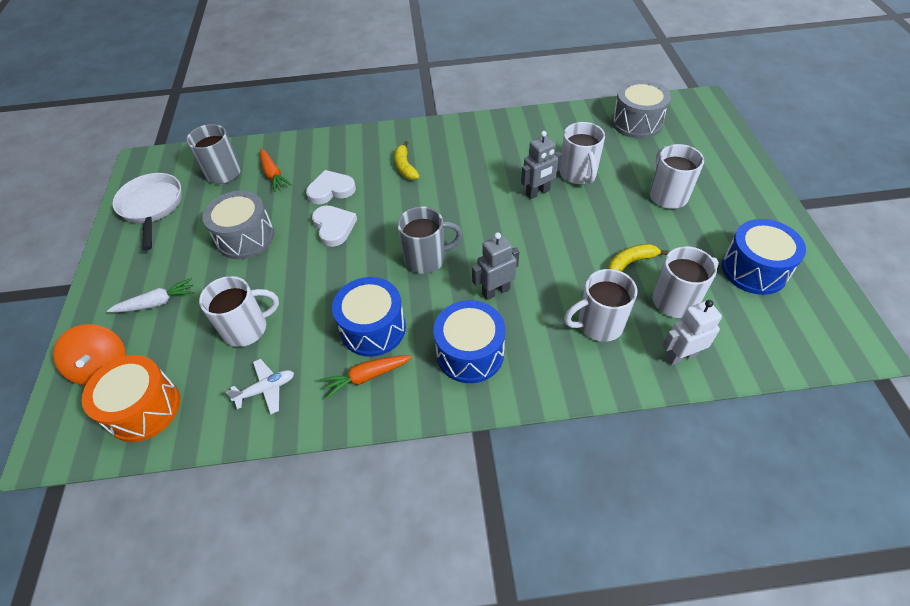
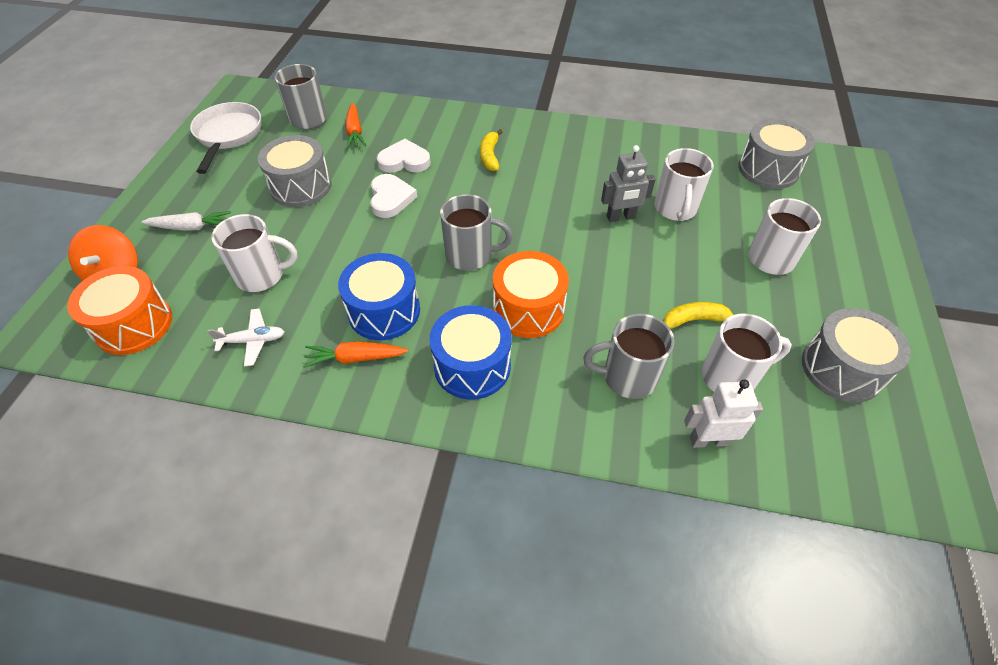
camera: 15 degrees right, 0 degrees up
grey robot [472,232,519,300] -> orange drum [493,251,569,338]
white mug [564,269,638,342] -> grey mug [583,313,675,399]
blue drum [722,219,806,295] -> grey drum [802,308,911,403]

